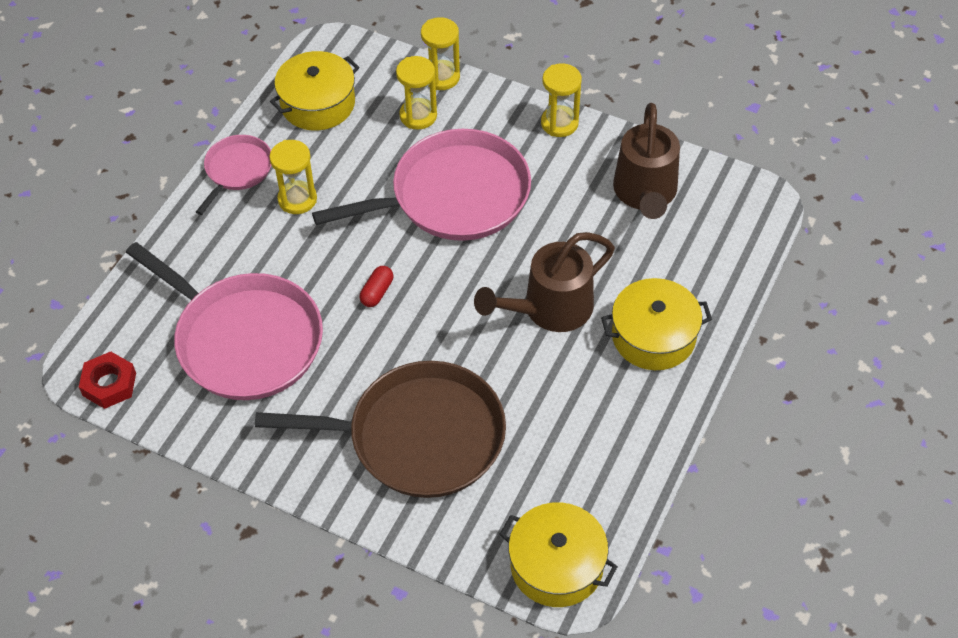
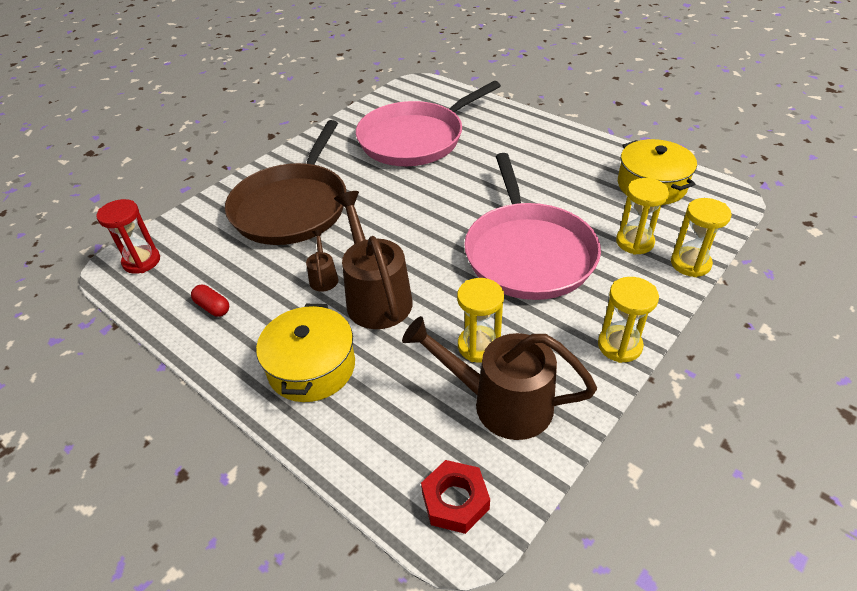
camera: 105 degrees right, 10 degrees down
red nut [79,351,136,409] -> red nut moved to [421,460,490,534]
pink pan [196,135,271,215] -> none
yellow hourglass [269,140,317,214] -> yellow hourglass moved to [457,278,504,362]
red capsule [360,266,393,307] -> red capsule moved to [191,285,229,317]
yellow pot [500,503,618,607] -> red hourglass [96,199,160,274]
none -> brown watering can [306,230,338,292]

